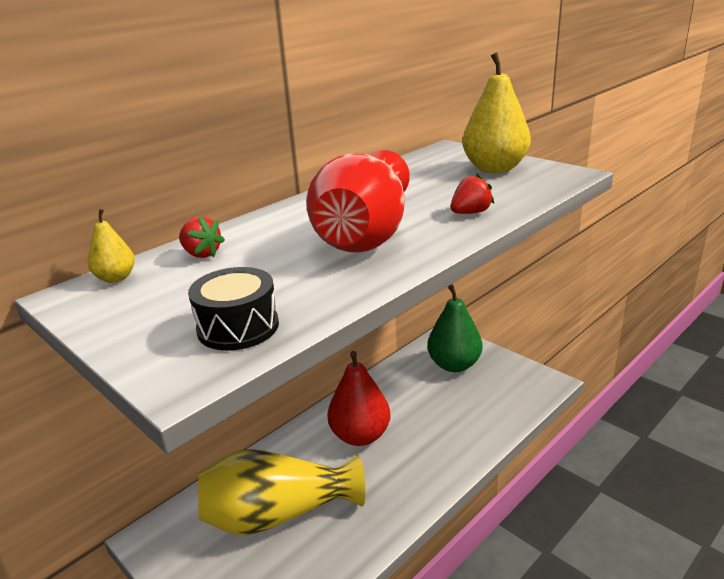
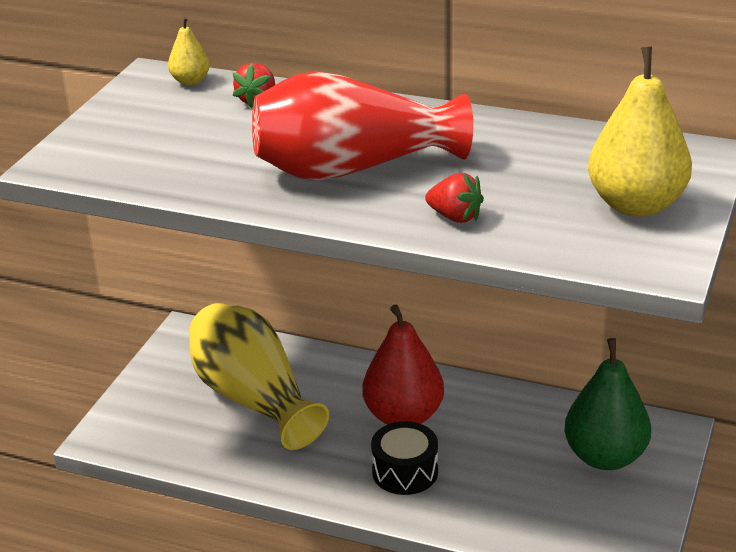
camera: 65 degrees right, 5 degrees up
black drum [188,267,279,351] -> black drum moved to [371,421,438,495]

